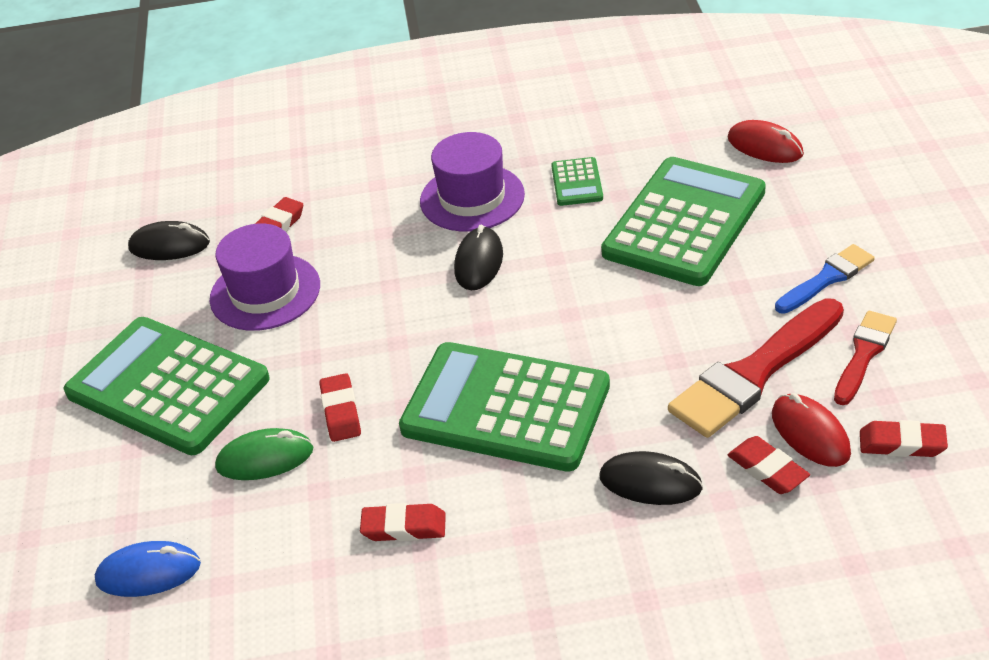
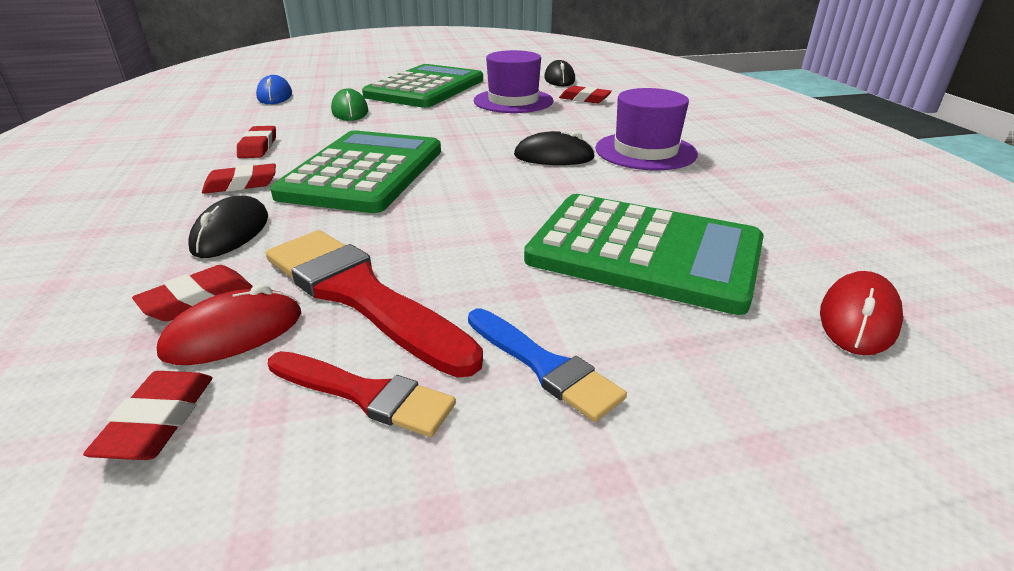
camera: 80 degrees right, 10 degrees down
red eraser [319,373,361,442] -> red eraser moved to [202,163,276,194]
green calculator [551,157,603,206] -> none

